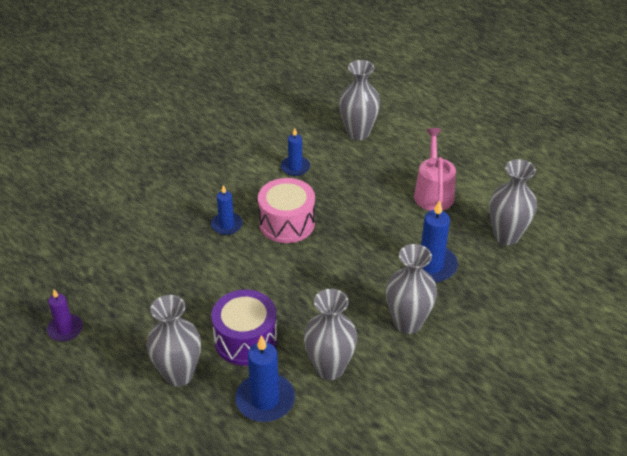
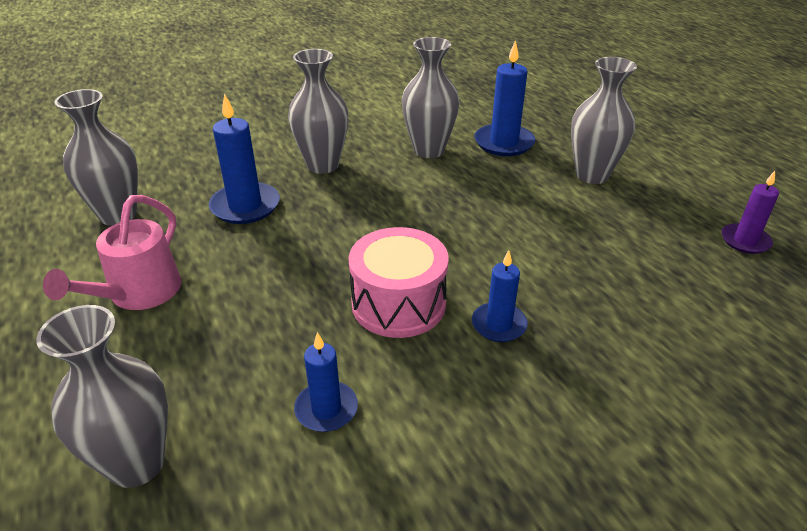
camera: 160 degrees left, 5 degrees down
purple drum [211,290,277,365] -> none

